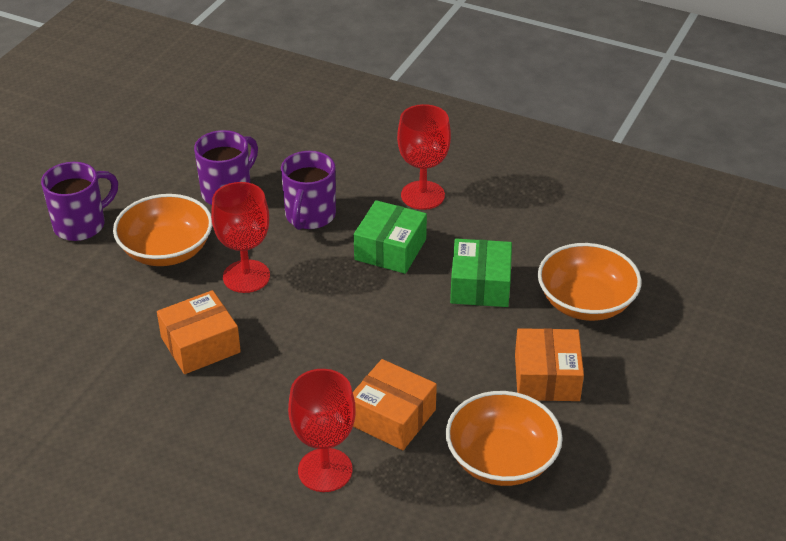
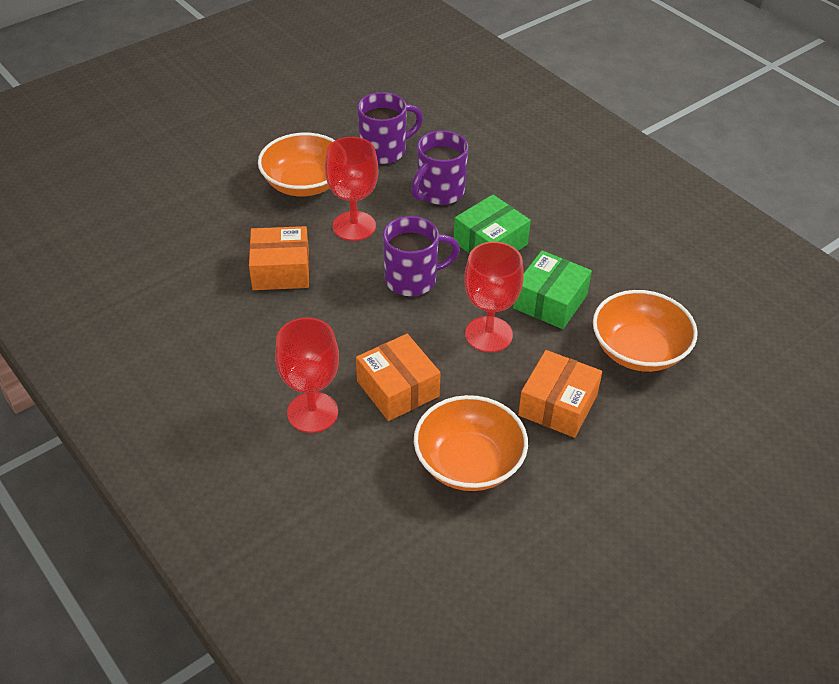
camera: 25 degrees right, 5 degrees up
purple mug [41,162,118,241] -> purple mug moved to [383,216,460,296]
red goblet [397,104,451,210] -> red goblet moved to [464,242,524,352]

